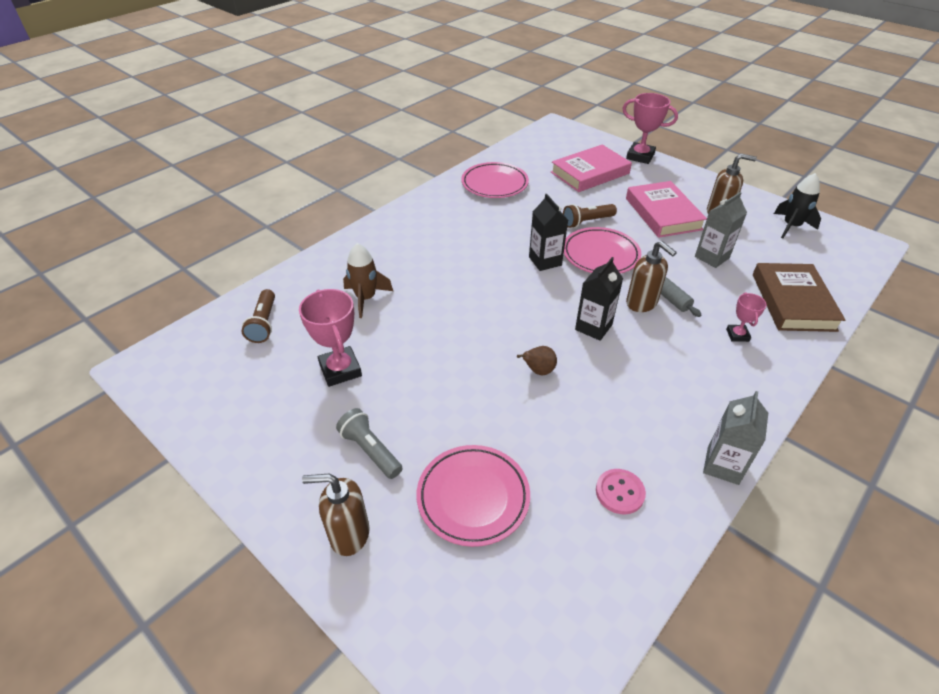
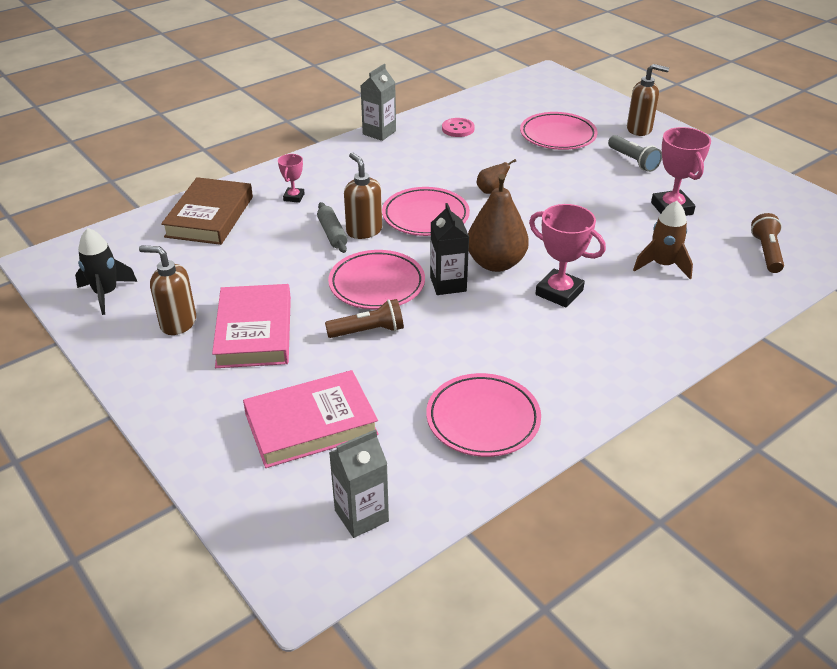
camera: 170 degrees left, 5 degrees down
black carton [575,257,623,341] -> pink plate [382,187,470,236]
pink trophy [622,93,678,164] -> pink trophy moved to [529,204,606,308]
grey carton [695,192,747,268] -> grey carton moved to [329,429,389,538]
none -> brown pear [468,174,529,272]

